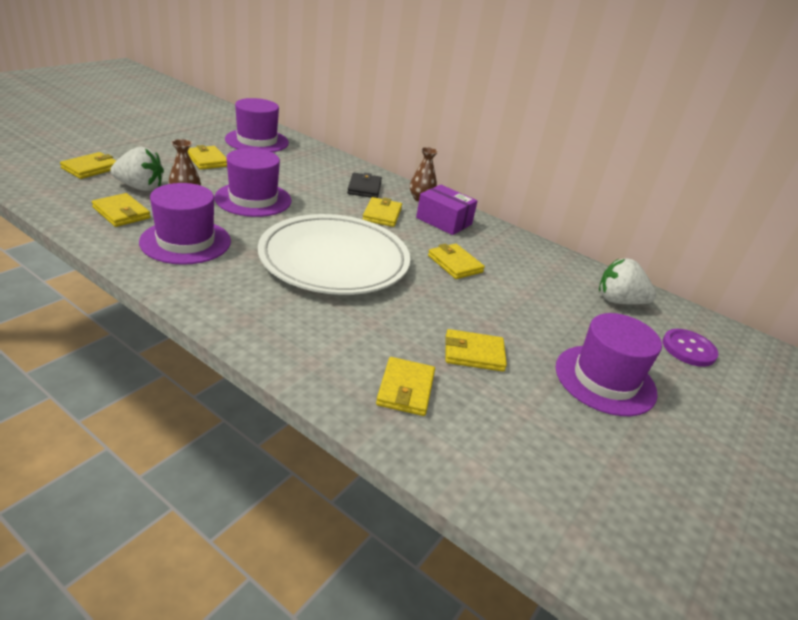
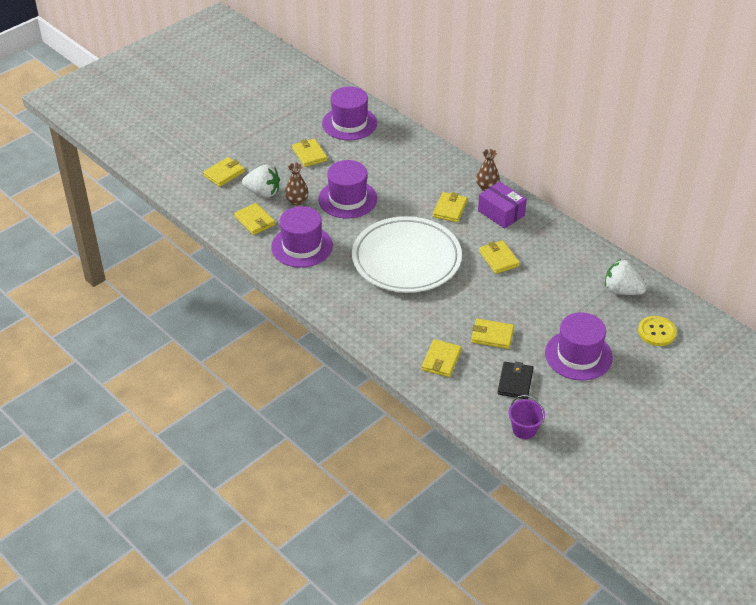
camera: 15 degrees right, 10 degrees up
black wallet [347,172,382,198] -> black wallet moved to [498,361,534,399]
purple button [663,329,718,367] -> yellow button [638,316,677,346]
none -> purple bucket [508,395,545,439]

